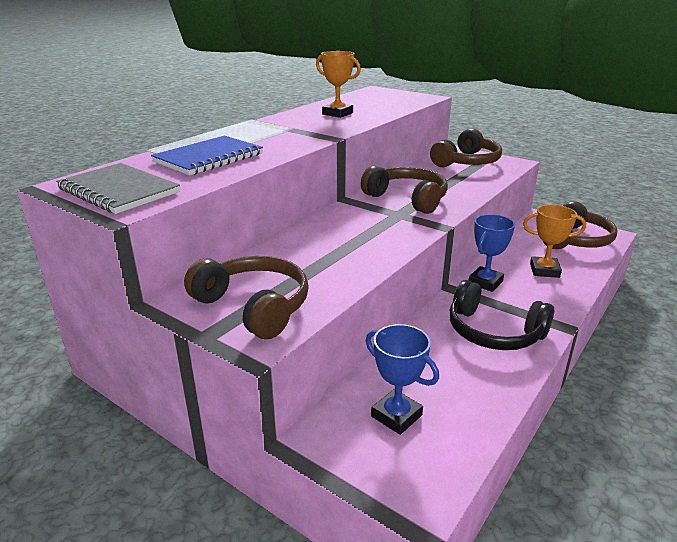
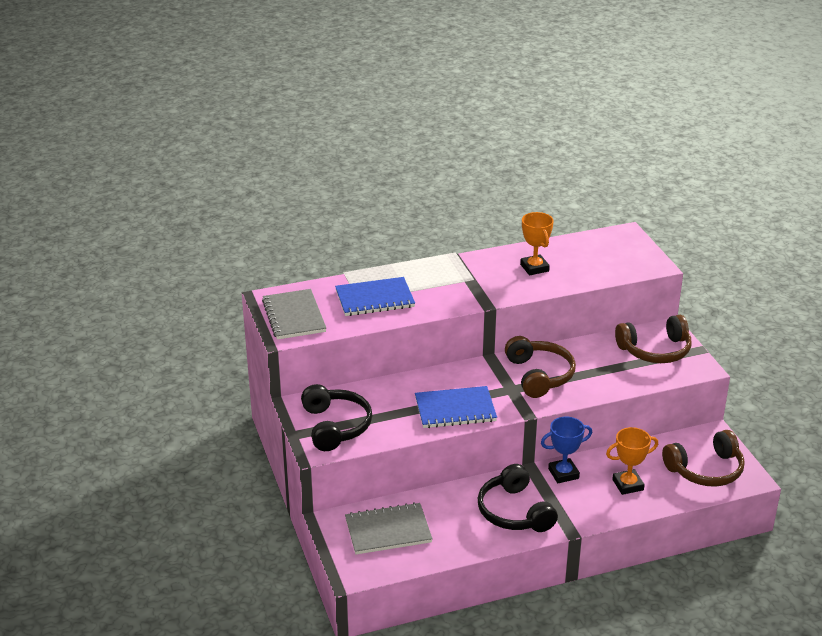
camera: 35 degrees right, 5 degrees up
brown headphones [184,256,309,339] -> black headphones [301,384,372,451]
blue trophy [366,324,439,435] -> grey notebook [345,502,433,554]
orange trophy [523,205,586,278] -> orange trophy turned 60 degrees counterclockwise [606,427,658,495]
none -> blue notebook [415,386,497,428]

